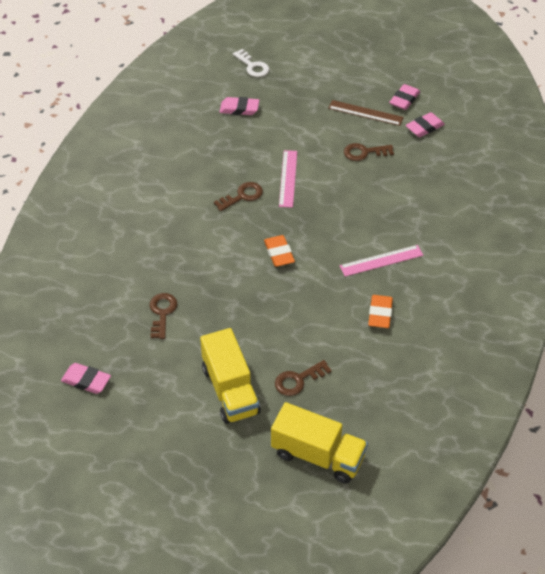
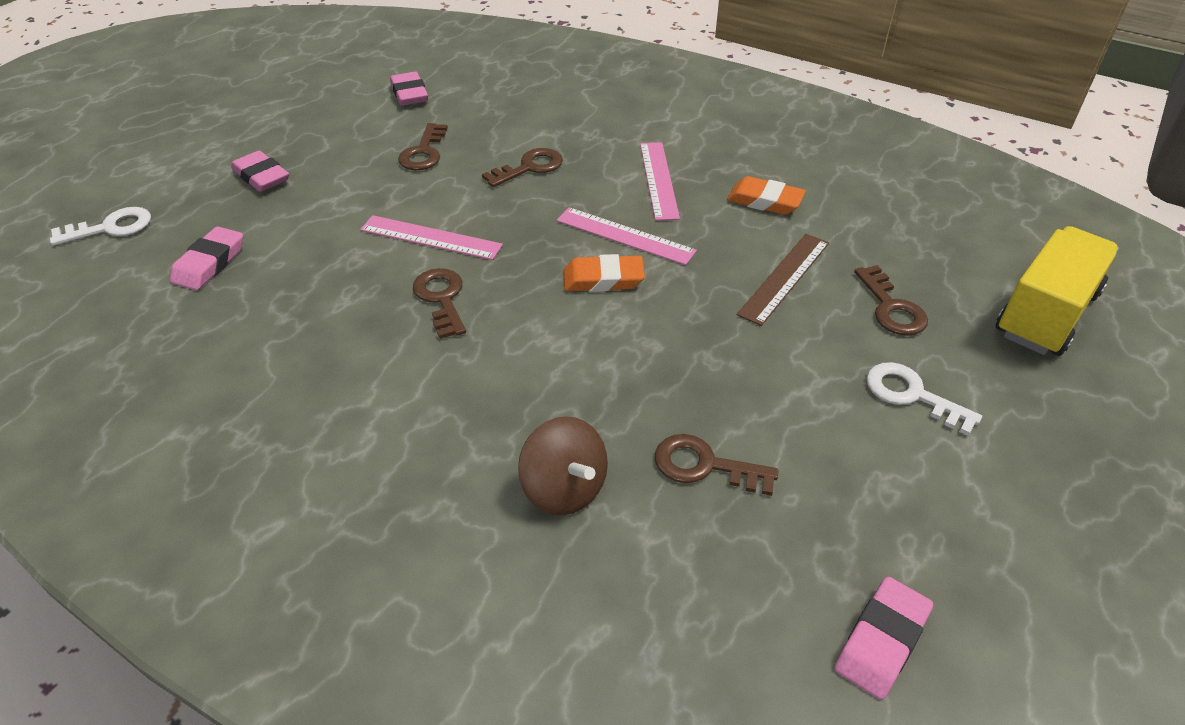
camera: 75 degrees left, 5 degrees down
yellow truck [200,328,261,424] -> white key [867,362,982,436]
brown ruler [328,100,404,126] -> brown ruler moved to [737,234,829,326]
pink eraser [389,84,420,110] -> pink eraser moved to [231,150,289,192]
none -> brown key [482,148,563,187]
none -> brown spinning top [518,416,608,515]
none -> pink ruler [556,207,697,265]

